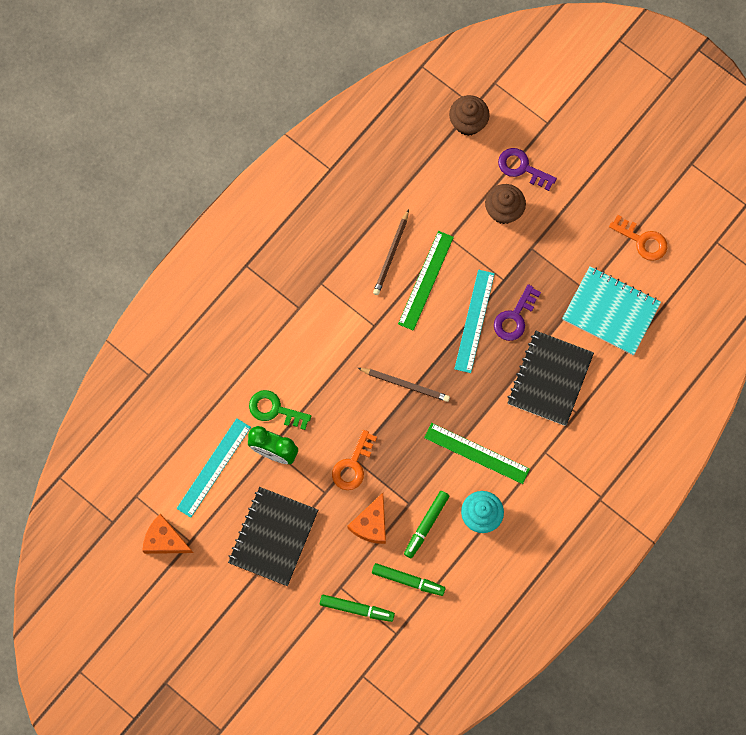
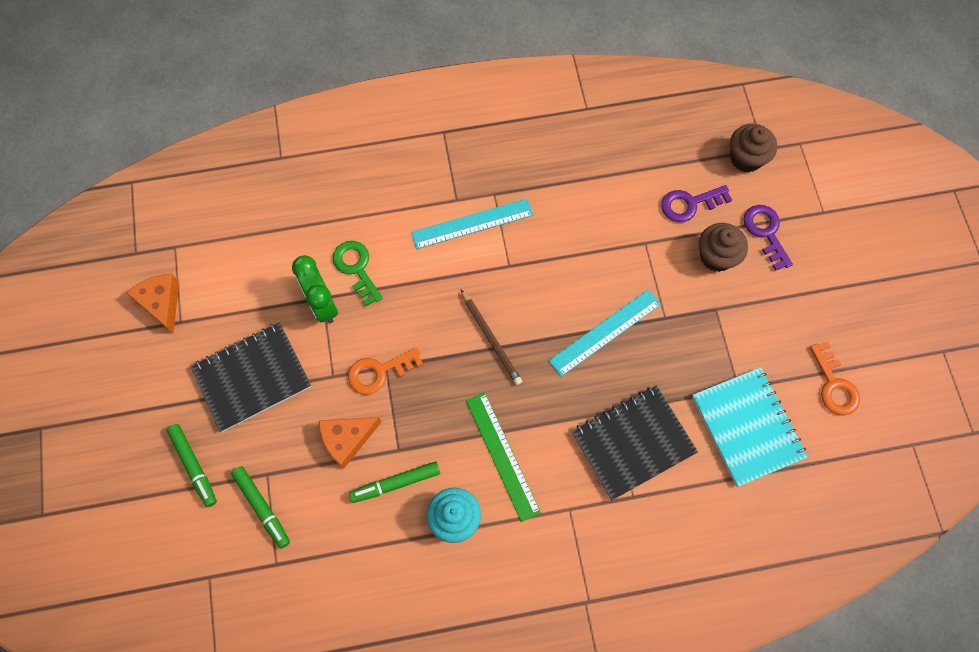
camera: 40 degrees right, 5 degrees down
turquoise ruler [176,418,251,518] -> turquoise ruler moved to [411,199,533,249]
green marker [372,563,446,596] -> green marker moved to [166,424,217,507]
brown pencil [373,209,409,295] -> none
green ruler [398,231,454,331] -> none
purple key [494,284,541,341] -> purple key moved to [661,185,732,222]

